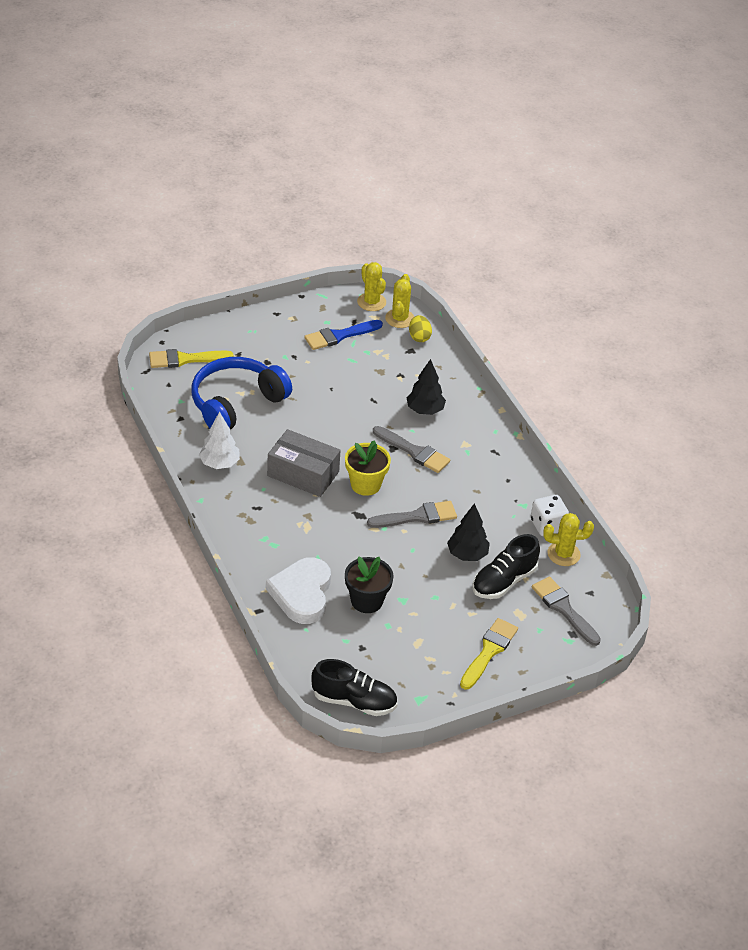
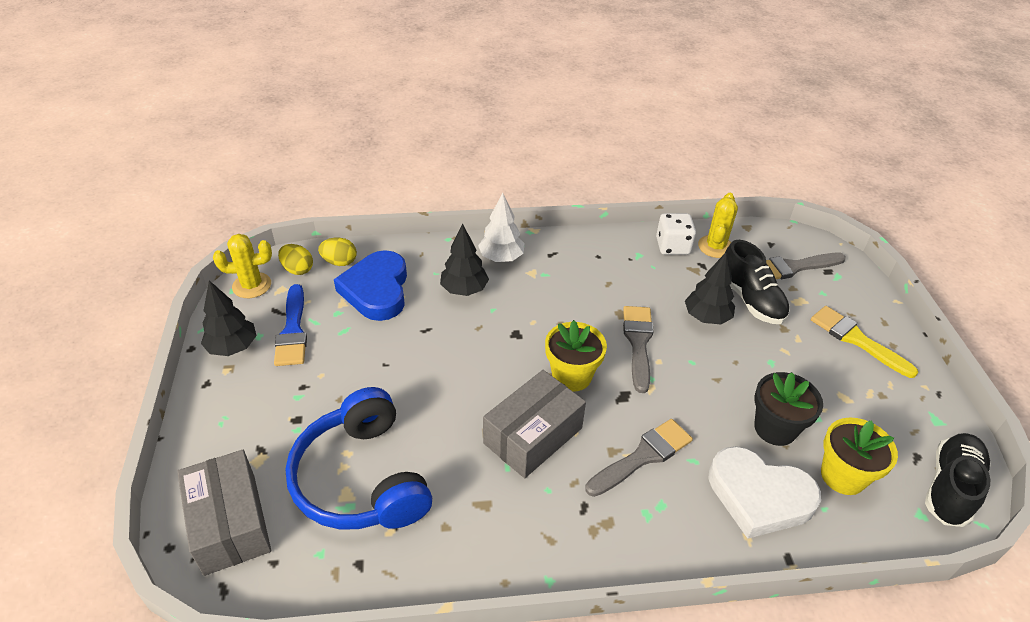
camera: 70 degrees left, 0 degrees up
yellow brush [149,349,234,368] -> grey box [177,450,271,576]
white tree [199,411,240,469] -> white tree moved to [478,193,524,262]
grey brush [373,426,450,473] -> grey brush moved to [585,419,693,497]
yellow cactus [385,274,414,328] -> yellow egg [278,244,313,275]
none -> black tree [201,280,257,356]
none -> blue heart [334,250,407,321]
none -> yellow flower pot [821,417,898,495]

